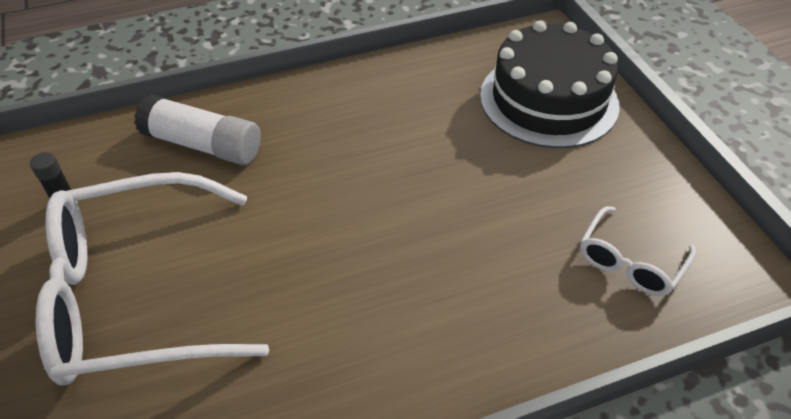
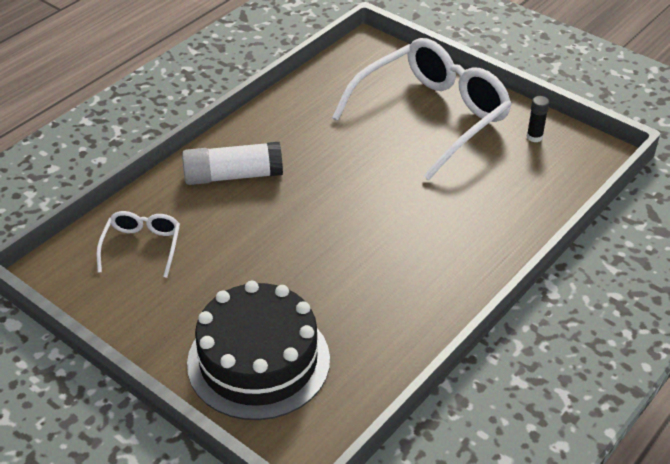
camera: 150 degrees right, 5 degrees down
white glue stick [134,94,261,165] -> white glue stick moved to [182,142,283,185]

